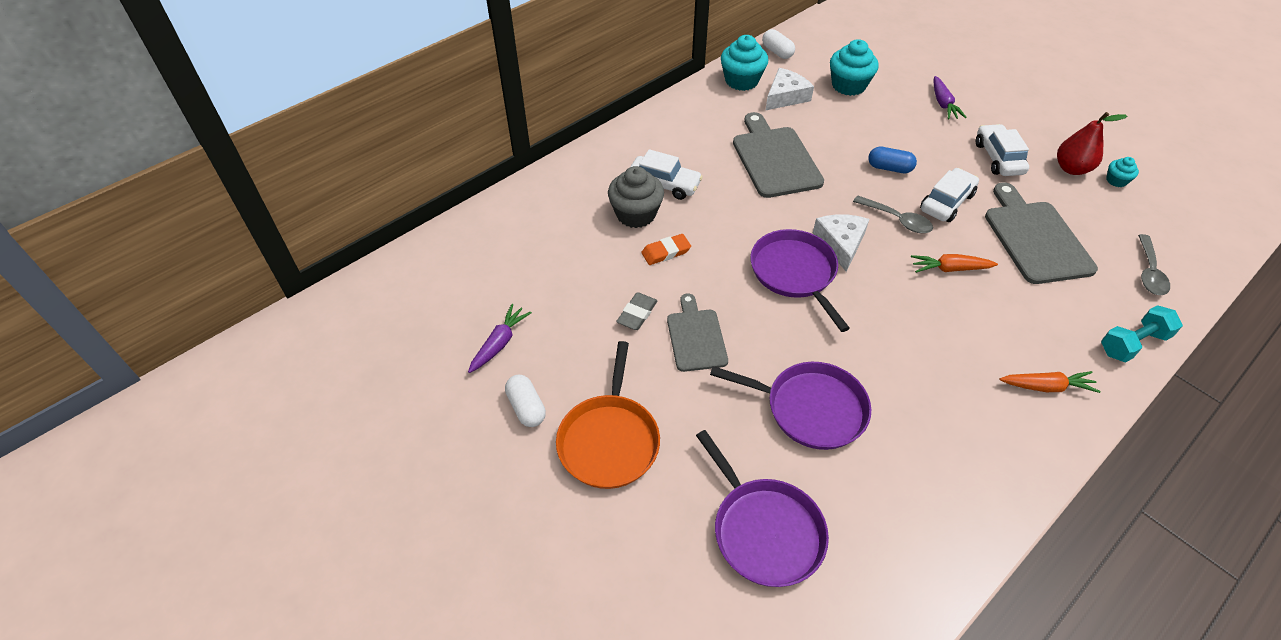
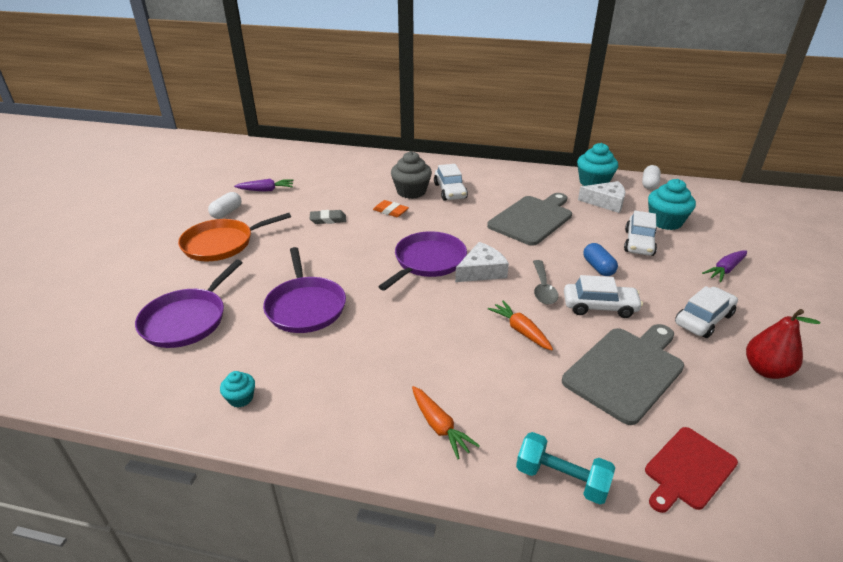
camera: 55 degrees right, 15 degrees down
grey cutting board [667,293,728,372] -> none
turquoise cupcake [1106,157,1139,187] -> turquoise cupcake moved to [220,371,255,408]
grey spoon [1138,234,1170,295] -> red cutting board [645,427,738,513]
none -> white car [624,211,657,256]

